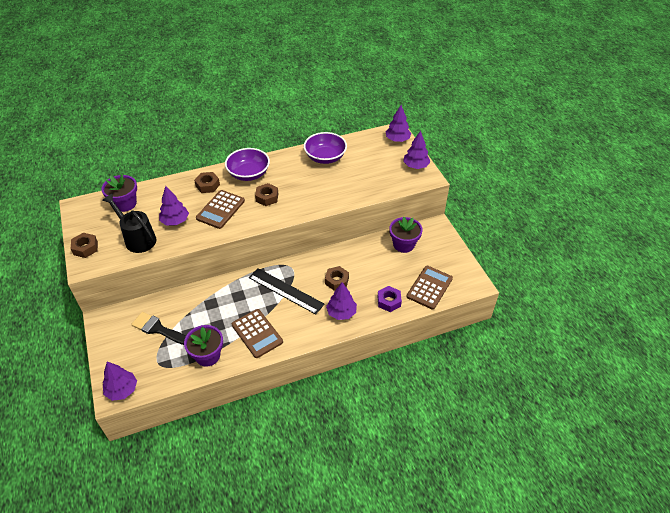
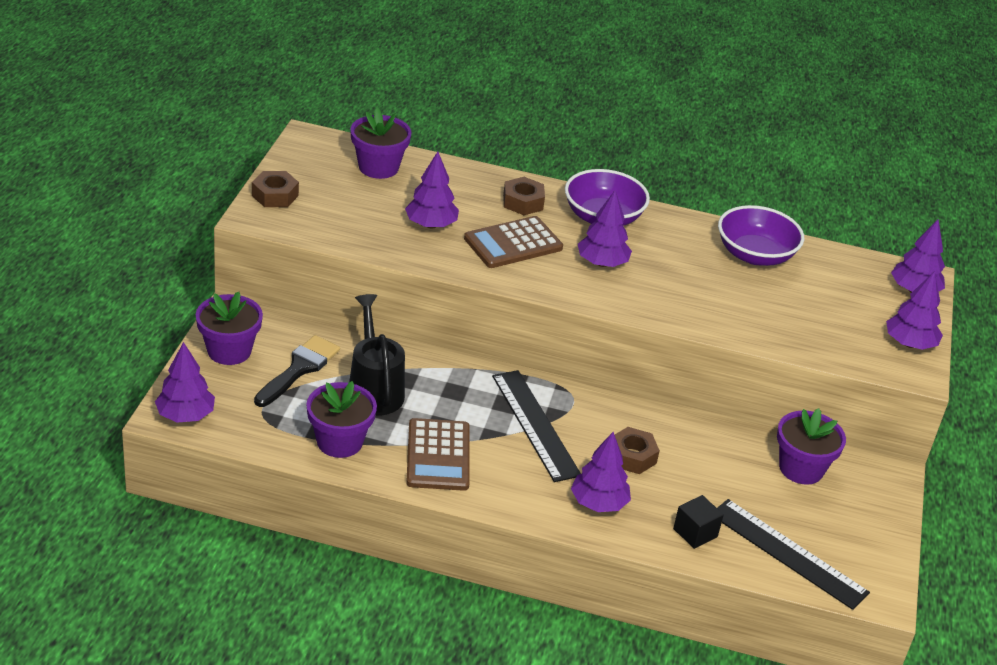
camera: 30 degrees right, 10 degrees down
black watering can [102,194,156,253] -> black watering can moved to [349,294,405,416]
black brush [131,312,186,345] -> black brush turned 60 degrees clockwise [254,335,340,407]
brown nut [255,183,278,206] -> purple tree [578,190,632,267]
purple nut [378,286,402,312] -> black cube [673,495,724,549]
brown calculator [406,266,453,310] -> black ruler [717,499,870,610]
none -> purple flower pot [196,292,263,365]

